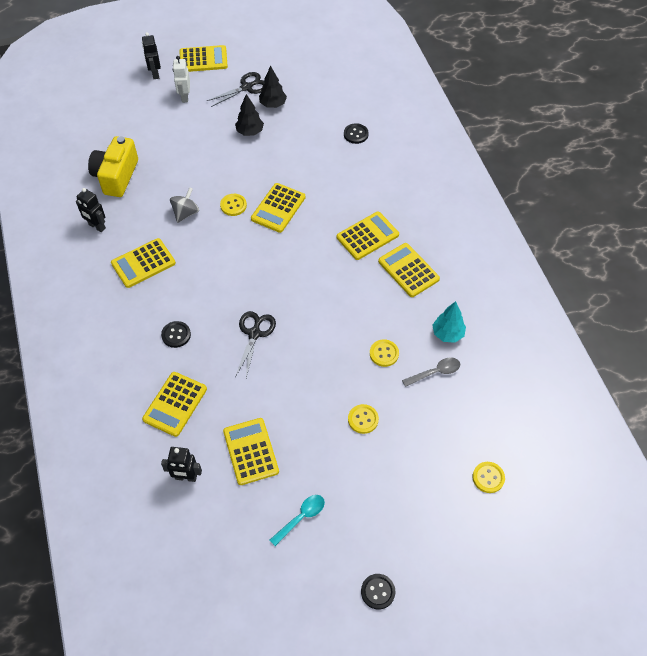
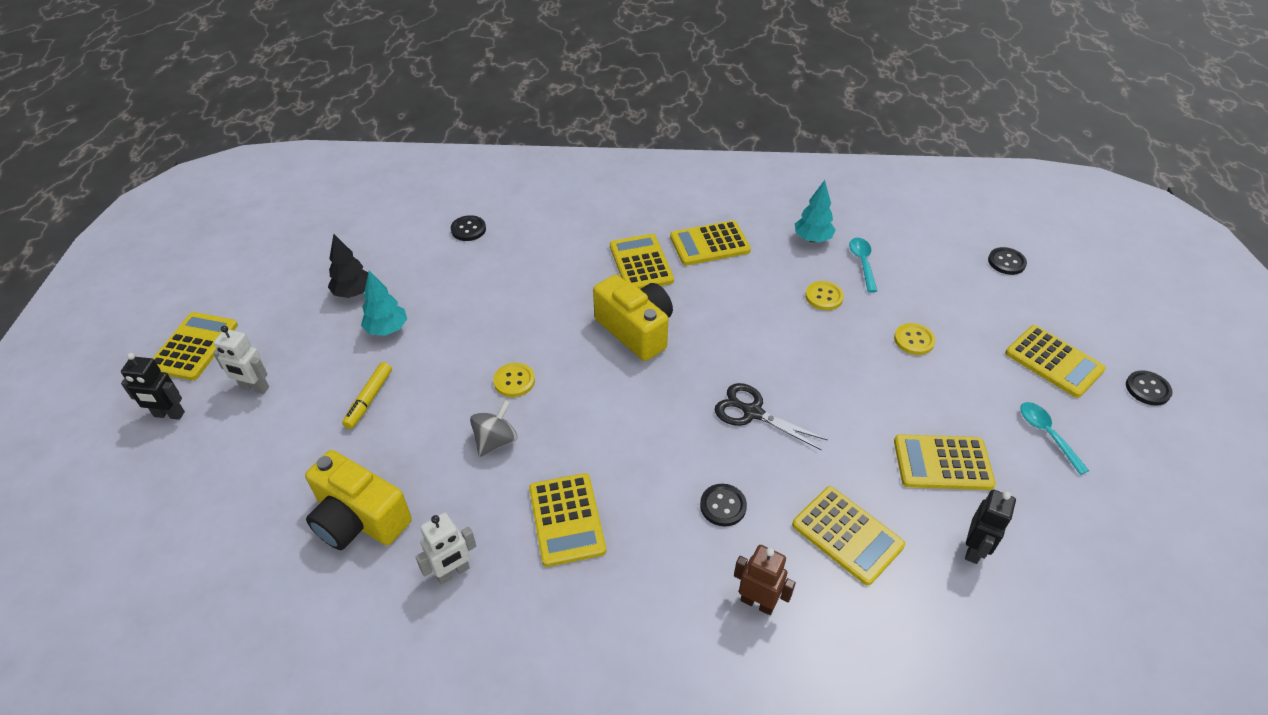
camera: 70 degrees left, 10 degrees down
black robot [76,188,106,232] -> white robot [416,513,476,585]
grey spinning top [170,187,199,223] -> grey spinning top turned 75 degrees clockwise [470,400,517,457]
black scissors [207,72,265,107] -> none
black tree [235,94,264,136] -> turquoise tree [361,271,407,336]
yellow calculator [251,183,305,233] -> yellow calculator moved to [1005,325,1106,398]
grey spoon [402,358,460,387] -> turquoise spoon [849,238,877,292]
yellow button [473,462,505,493] -> black button [988,247,1027,275]
none -> yellow marker [342,362,392,429]
none -> yellow camera [593,275,673,361]
none -> brown robot [734,545,796,615]

